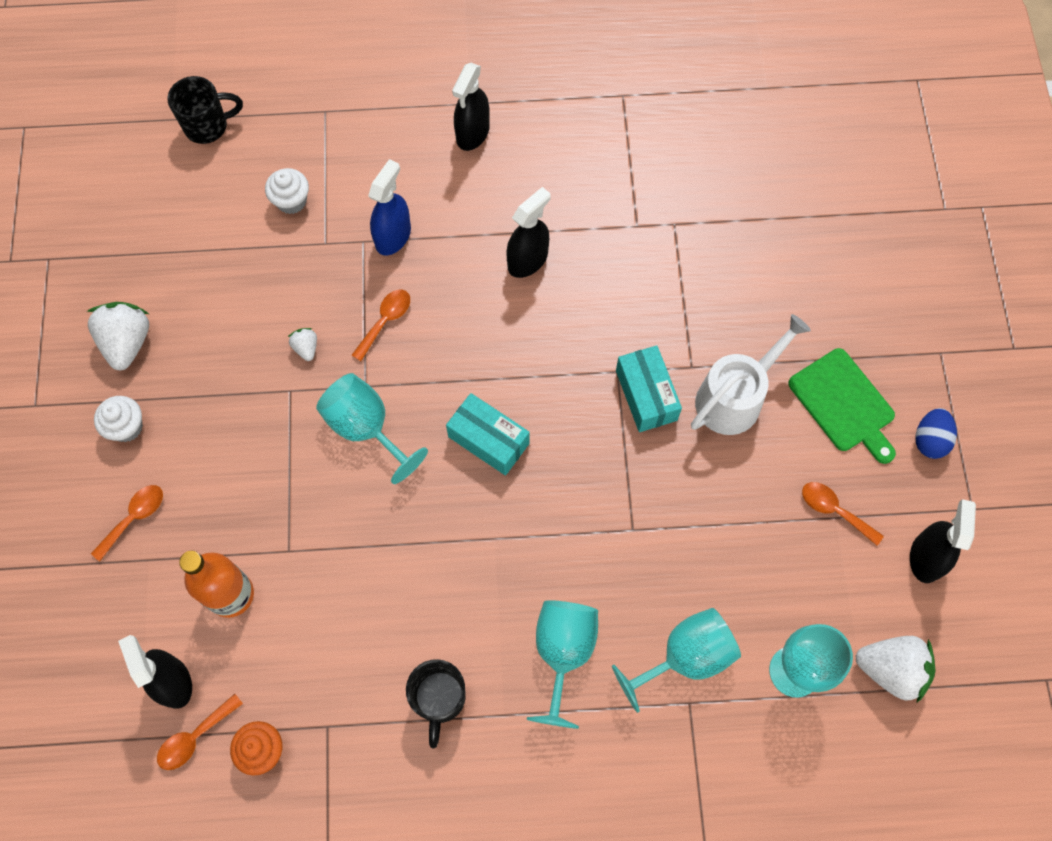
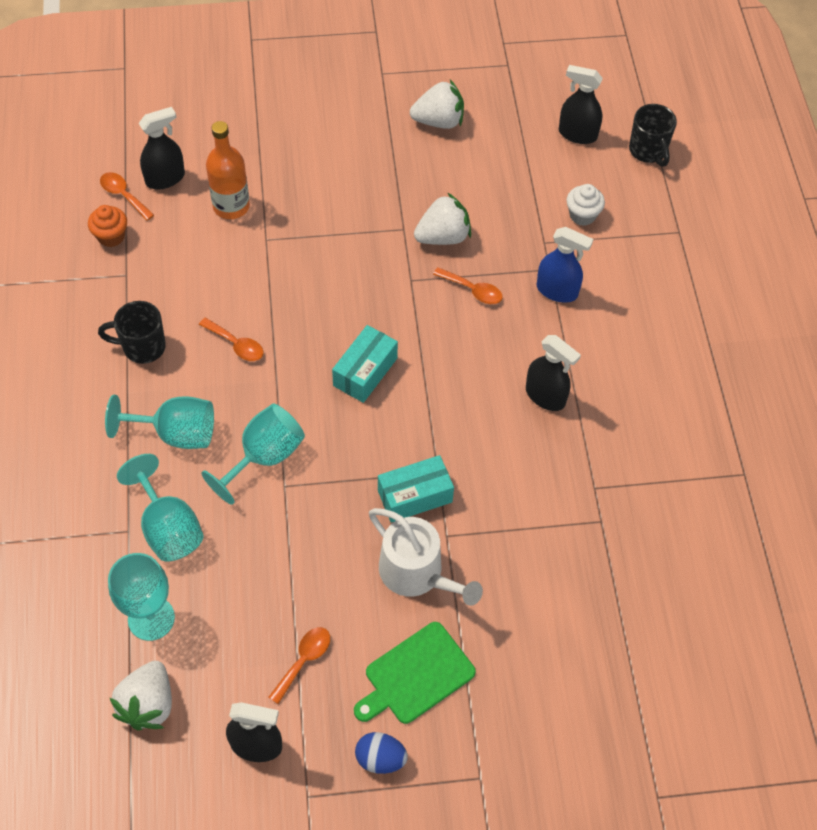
camera: 85 degrees right, 10 degrees down
orange spoon [91,485,163,561] -> orange spoon moved to [199,318,264,361]
white cupcake [94,396,143,442] -> none
white strawberry [288,328,317,361] -> white strawberry [414,192,471,245], size x2.02
turquoise goblet [316,373,428,484] -> turquoise goblet moved to [201,404,305,505]
black spray bottle [452,63,490,151] -> black spray bottle moved to [559,65,603,144]

